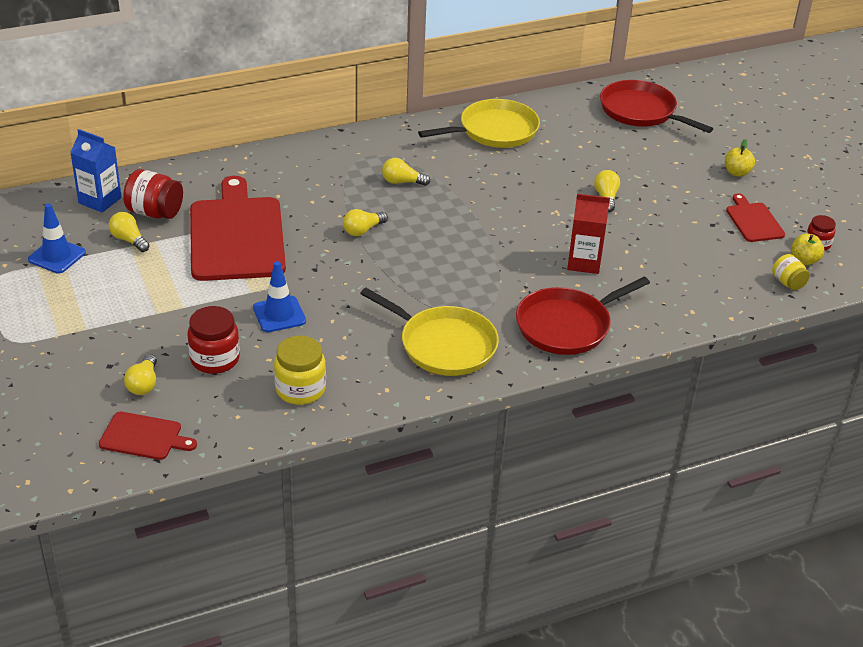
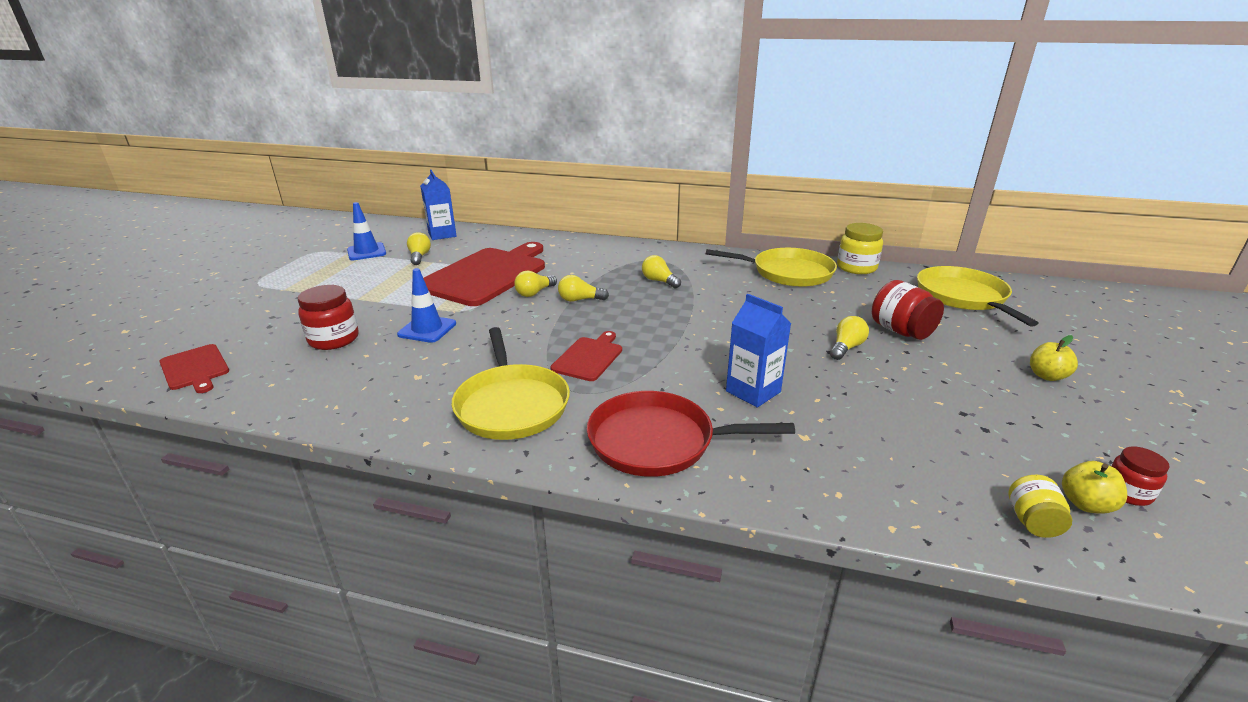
camera: 40 degrees right, 10 degrees down
red jar [123,169,183,219] -> red jar moved to [872,280,944,340]
yellow light bulb [124,354,157,395] -> yellow light bulb moved to [514,271,557,297]
yellow jar [274,336,326,405] -> yellow jar moved to [837,223,883,274]
red carton [567,194,610,274] -> blue carton [726,294,791,407]
red pan [600,80,713,133] -> yellow pan [917,266,1039,327]
red cutting board [726,193,785,242] -> red cutting board moved to [550,331,622,381]

